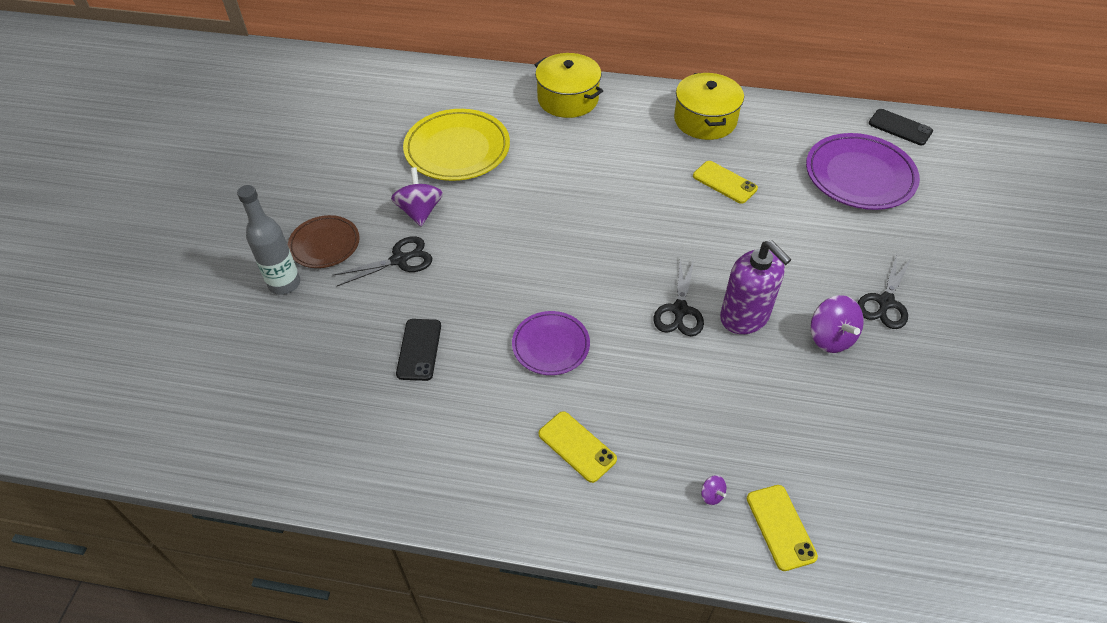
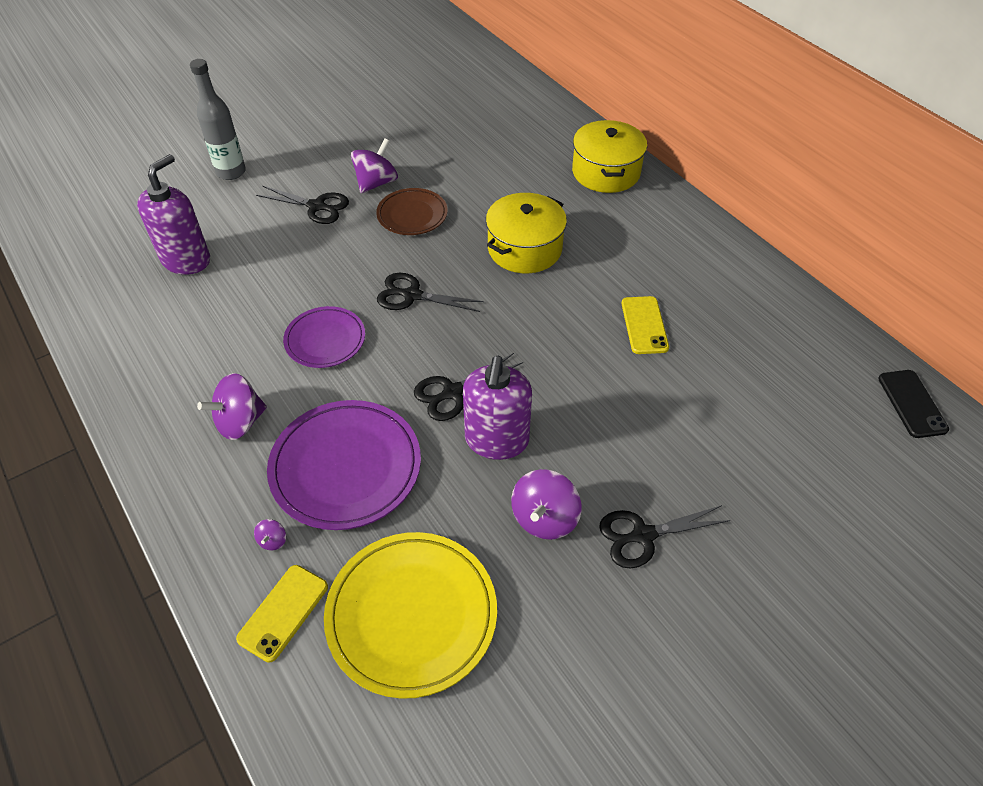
camera: 45 degrees right, 0 degrees up
brown plate [288,215,360,268] -> brown plate moved to [376,188,448,235]
black phone [396,319,441,381] -> none
yellow plate [403,109,510,181] -> yellow plate moved to [324,532,497,699]
yellow phone [539,411,617,483] -> purple spinning top [197,373,267,440]
yellow pot [674,73,744,140] -> yellow pot moved to [486,193,567,273]
purple plate [806,133,920,210] -> purple plate moved to [267,400,421,530]
none -> purple soap dispenser [137,154,210,275]
none -> black scissors [377,273,484,312]

